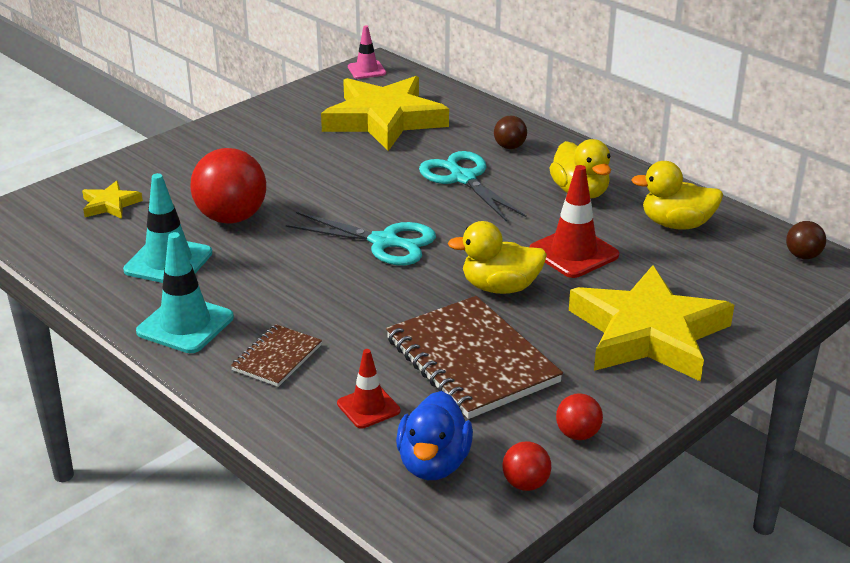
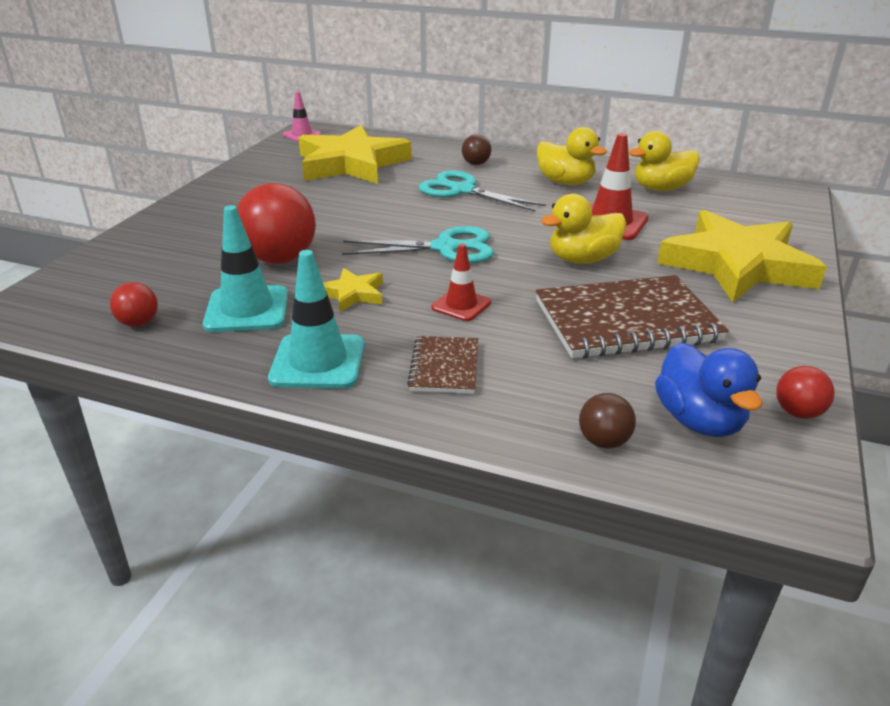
camera: 25 degrees left, 0 degrees up
yellow star [82,181,143,219] -> yellow star moved to [323,268,383,312]
red traffic cone [337,349,400,429] -> red traffic cone moved to [431,244,491,321]
brown notebook [386,296,563,419] -> brown notebook turned 45 degrees counterclockwise [536,275,729,358]
red ball [556,393,603,440] -> red ball moved to [110,282,158,327]
brown ball [786,221,826,259] -> brown ball moved to [579,393,636,449]

